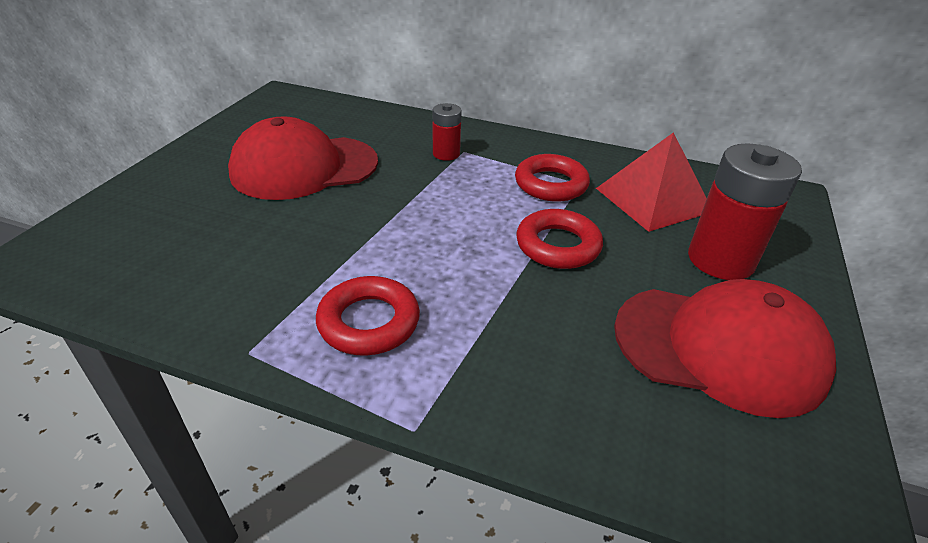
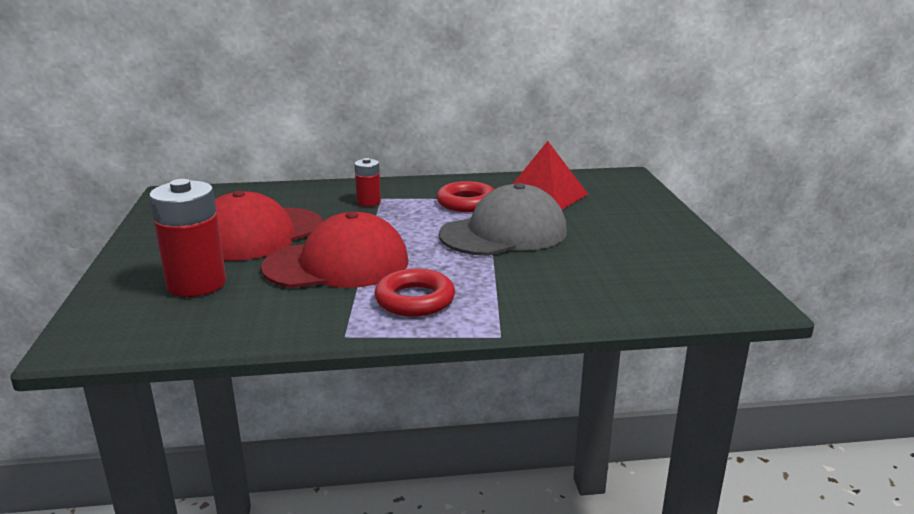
camera: 25 degrees left, 15 degrees down
red ring [516,209,603,269] -> grey cap [439,183,567,256]
red cap [614,279,836,418] -> red cap moved to [261,211,408,288]
red battery [688,143,802,280] -> red battery moved to [149,179,226,297]

